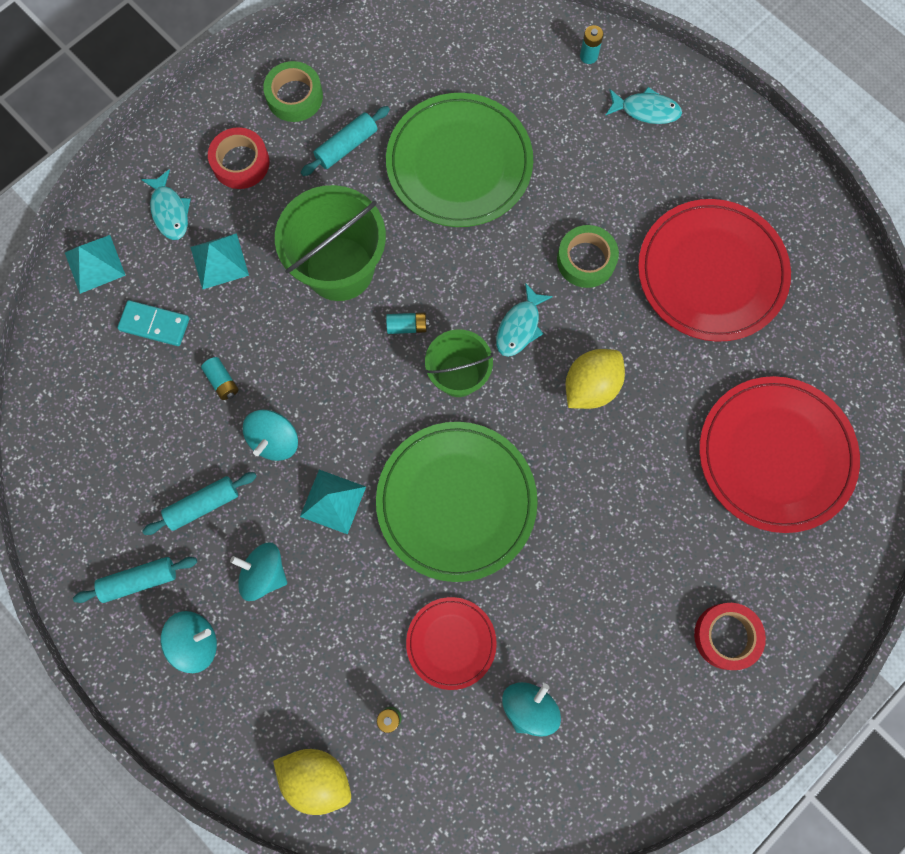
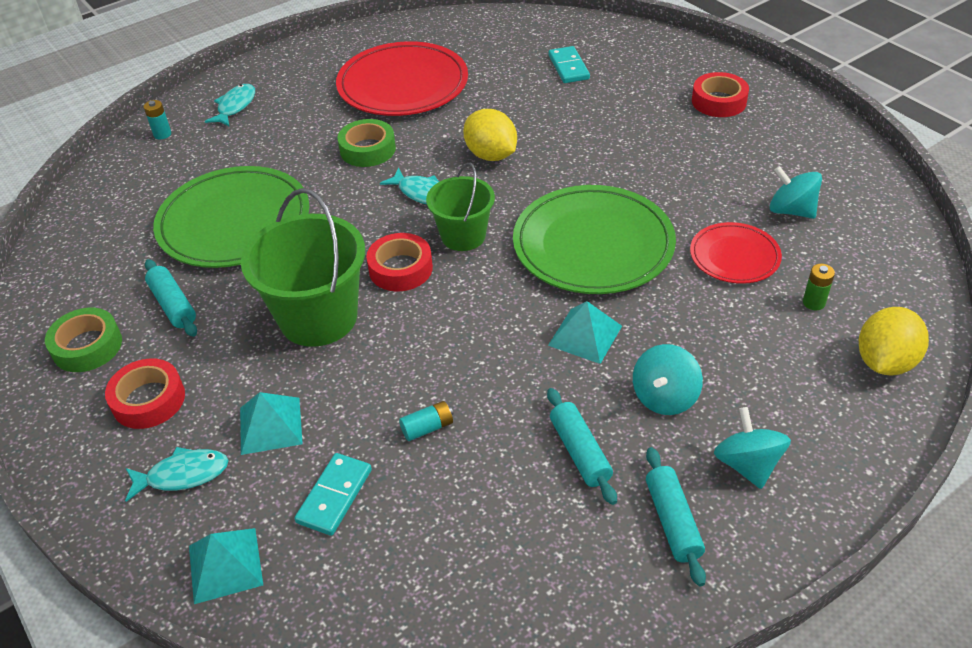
camera: 80 degrees left, 30 degrees down
turquoise spinning top [243,409,298,461] -> none
turquoise battery [386,312,429,334] -> red tape [366,233,433,291]
red plate [699,376,860,533] -> turquoise domino [549,46,590,83]

